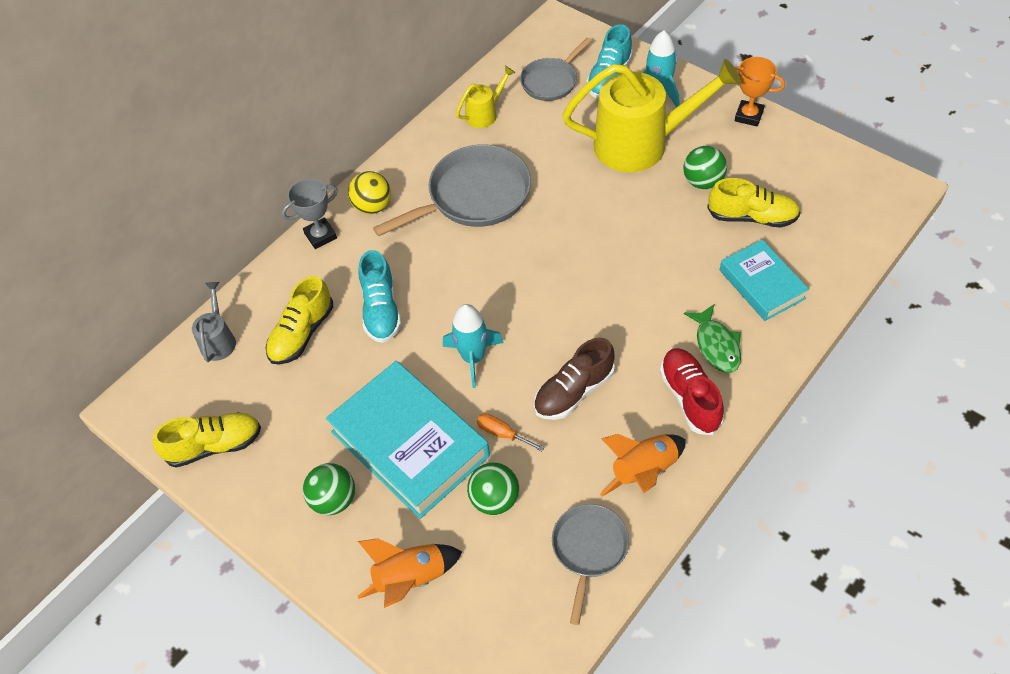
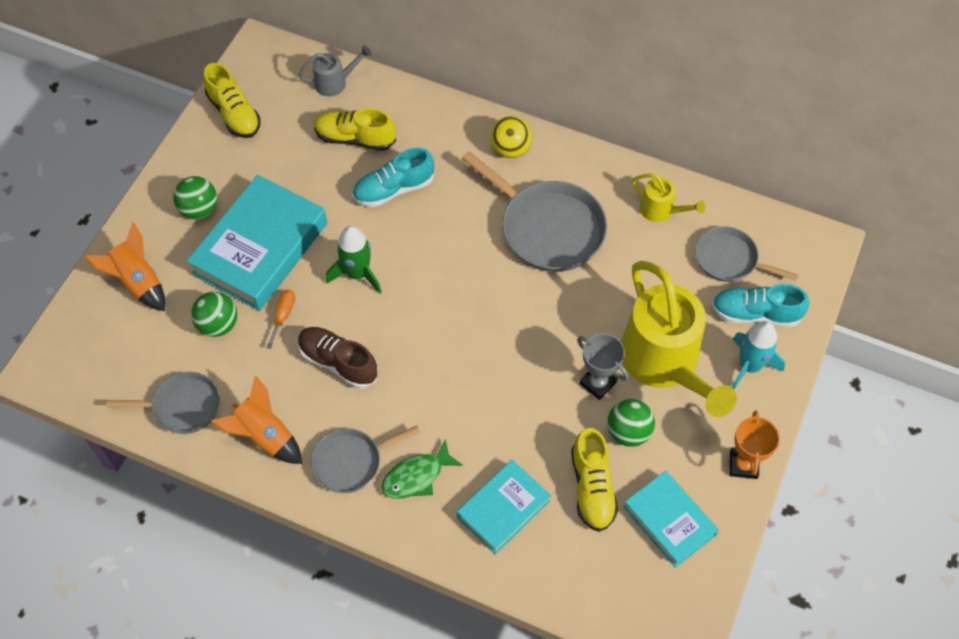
camera: 70 degrees right, 5 degrees up
grey trophy [282,178,338,249] -> grey trophy moved to [577,333,629,400]
turquoise rocket [443,304,504,388] -> green rocket [326,226,382,294]
red shoe [660,348,724,435] -> grey pan [311,426,420,493]
none -> turquoise book [623,471,719,568]

